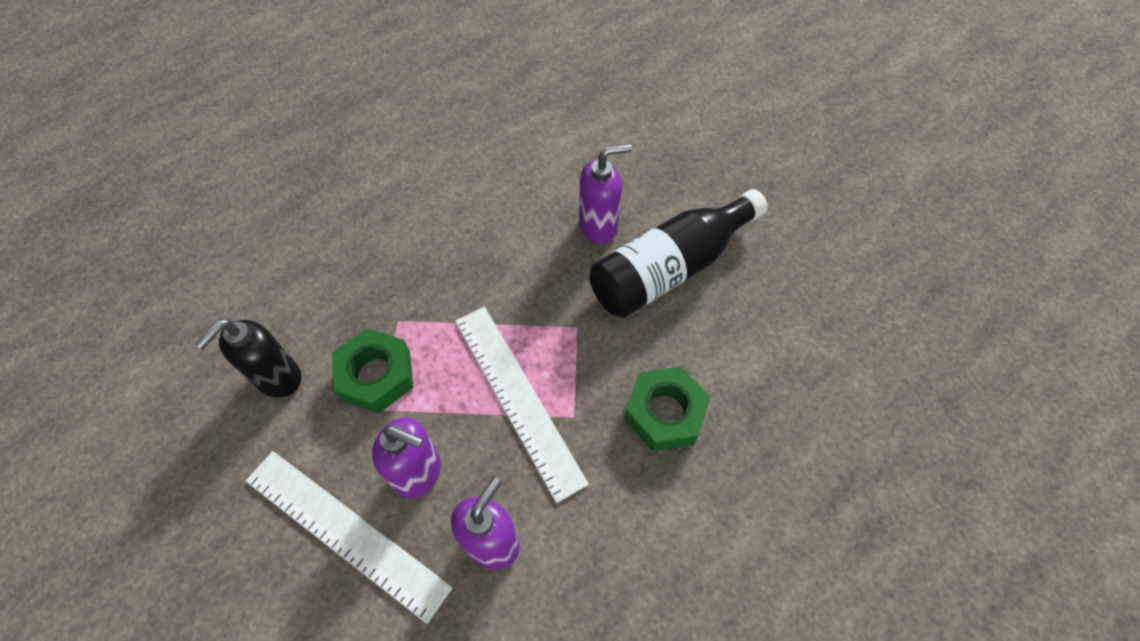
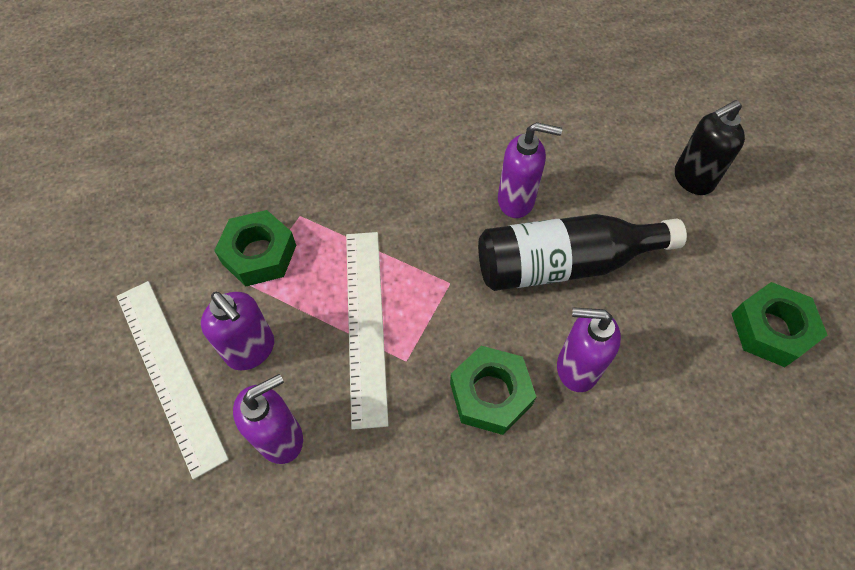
camera: 25 degrees right, 0 degrees up
black soap dispenser [195,319,301,398] -> black soap dispenser moved to [675,100,745,195]
none -> purple soap dispenser [557,307,621,392]
none -> green nut [732,282,827,367]

